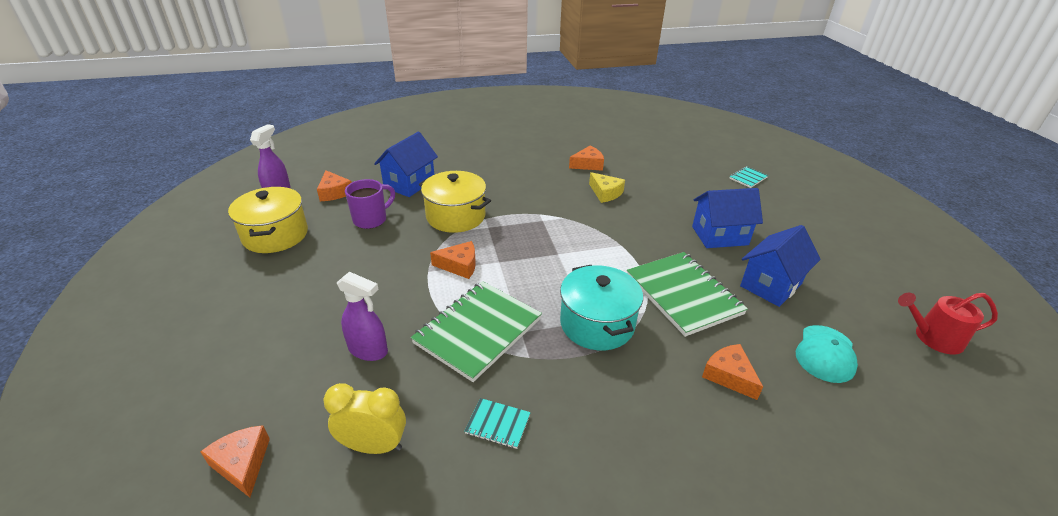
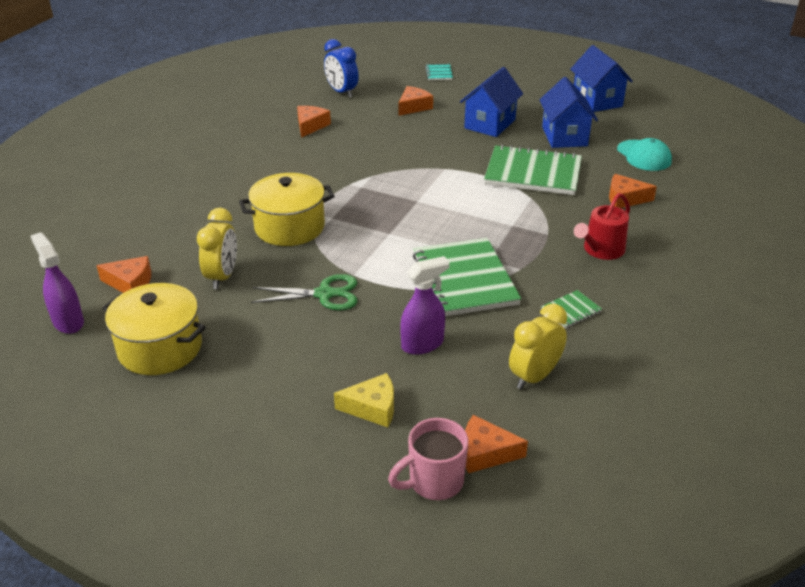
camera: 50 degrees left, 0 degrees up
purple mug [345,179,395,229] -> yellow clock [197,208,237,289]
blue house [374,132,438,197] -> blue house moved to [570,45,633,112]
orange cheese [430,241,476,279] -> orange cheese moved to [398,86,433,116]
turquoise notebook [465,398,531,449] -> green notebook [541,290,602,329]
turquoise pot [560,265,643,350] -> none
yellow cheese [589,172,625,203] -> yellow cheese moved to [334,373,394,427]
red watering can [898,293,998,355] -> red watering can moved to [574,193,630,260]
none -> green scissors [251,274,357,310]
none -> blue clock [324,39,359,98]
none -> pink mug [388,418,468,500]

